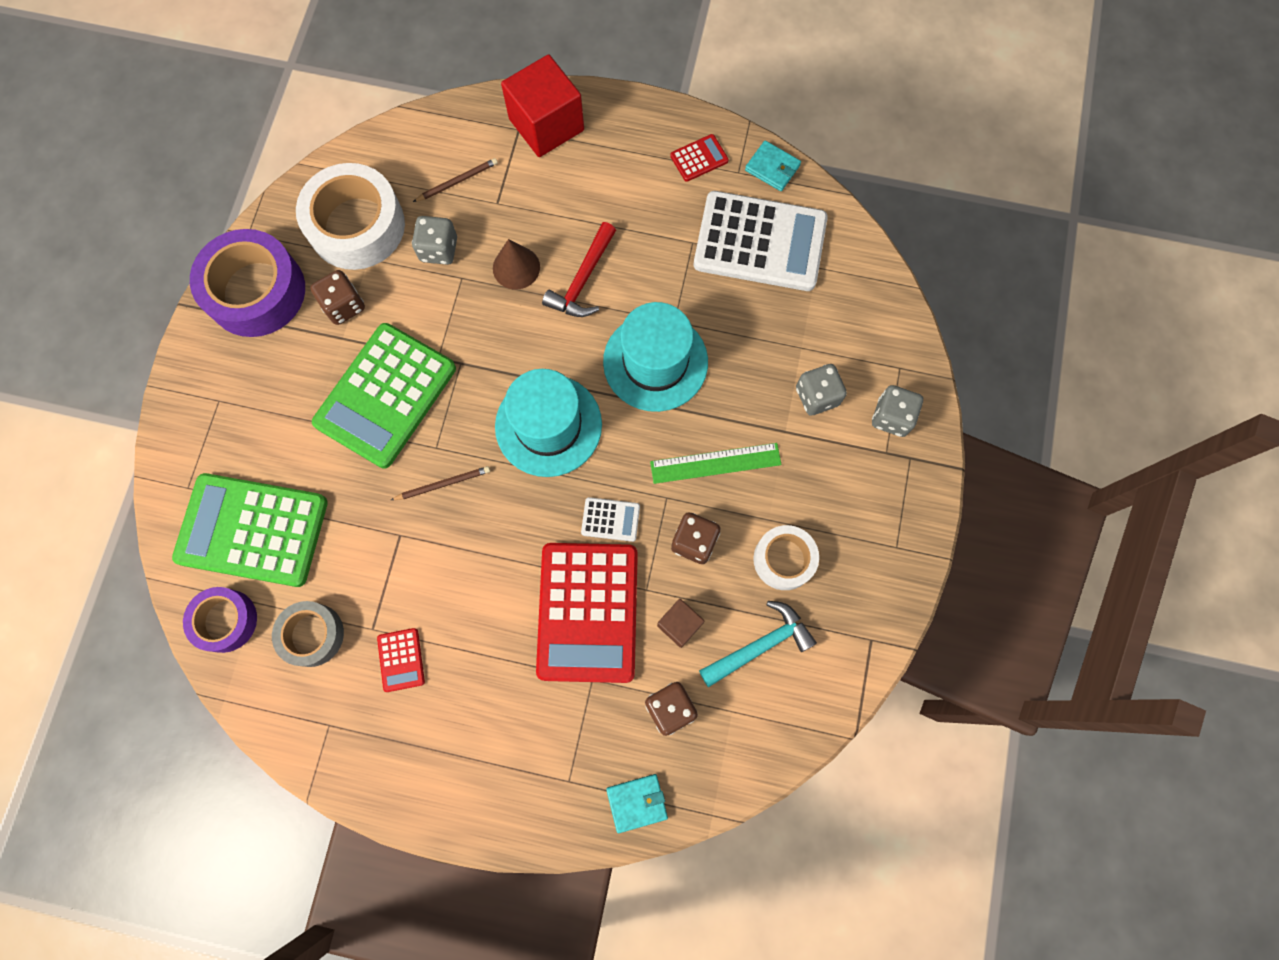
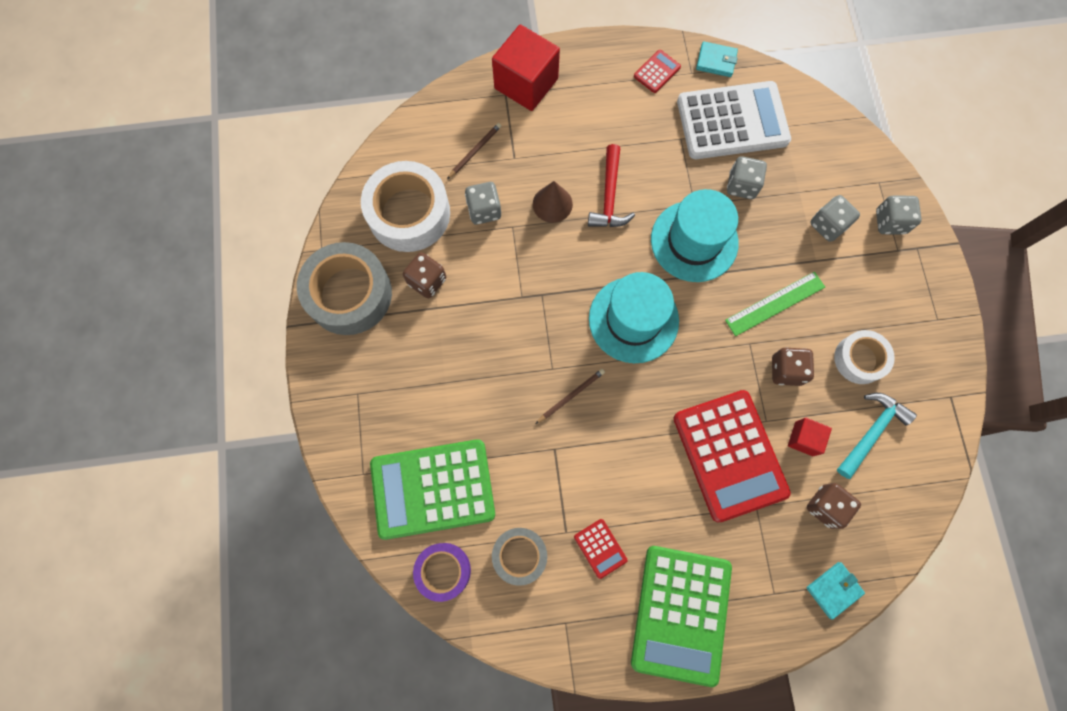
camera: 20 degrees left, 0 degrees up
purple tape [190,229,305,337] -> grey tape [297,242,392,335]
green calculator [312,323,456,469] -> green calculator moved to [631,546,732,687]
white calculator [581,497,640,542] -> none
brown cube [657,599,705,648] -> red cube [788,418,832,456]
none -> grey dice [727,156,767,199]

